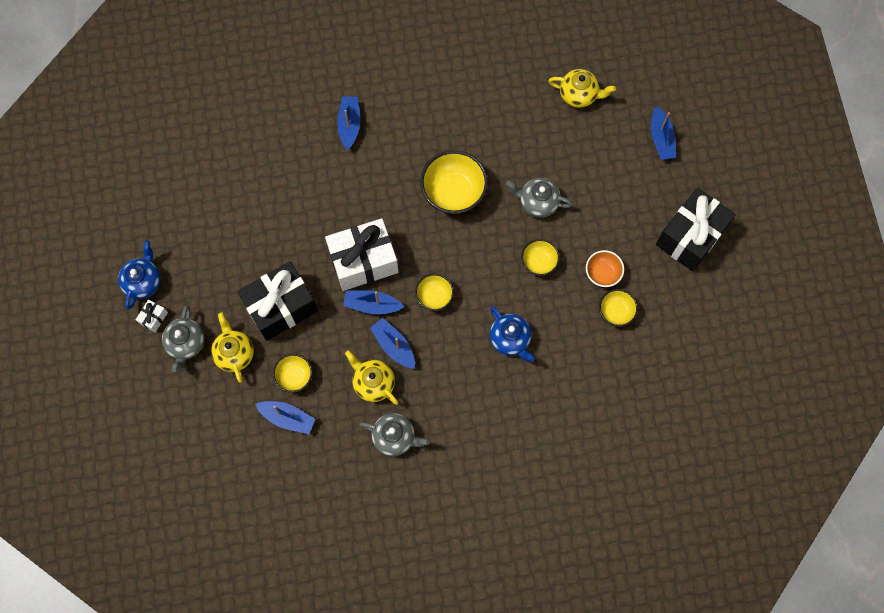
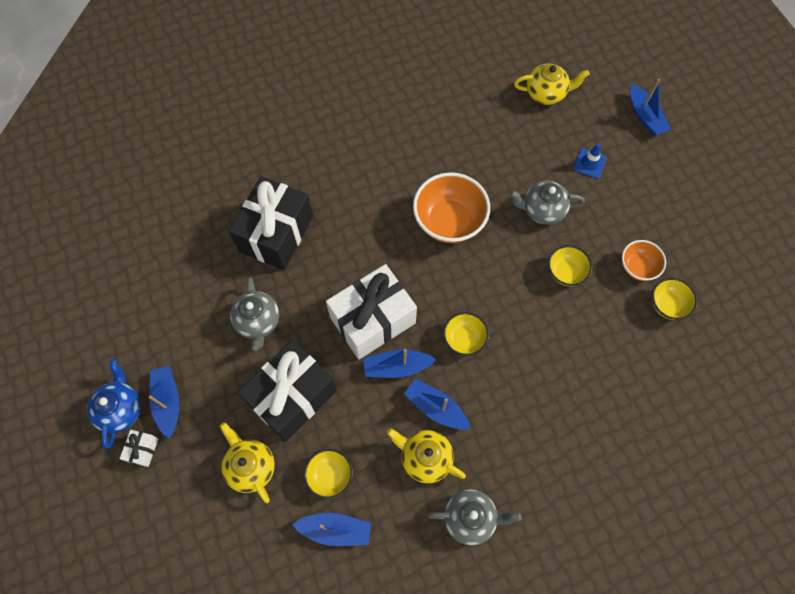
camera: 15 degrees left, 5 degrees down
grey teapot [162,306,205,372] -> grey teapot moved to [230,277,279,351]
blue boat [337,96,360,150] -> blue boat moved to [149,366,179,439]
yellow bowl [420,150,488,214] -> orange bowl [413,172,490,243]
blue teapot [489,306,535,362] -> none
black gift [656,188,736,271] -> black gift moved to [229,176,313,270]
none -> blue traffic cone [573,143,606,179]

